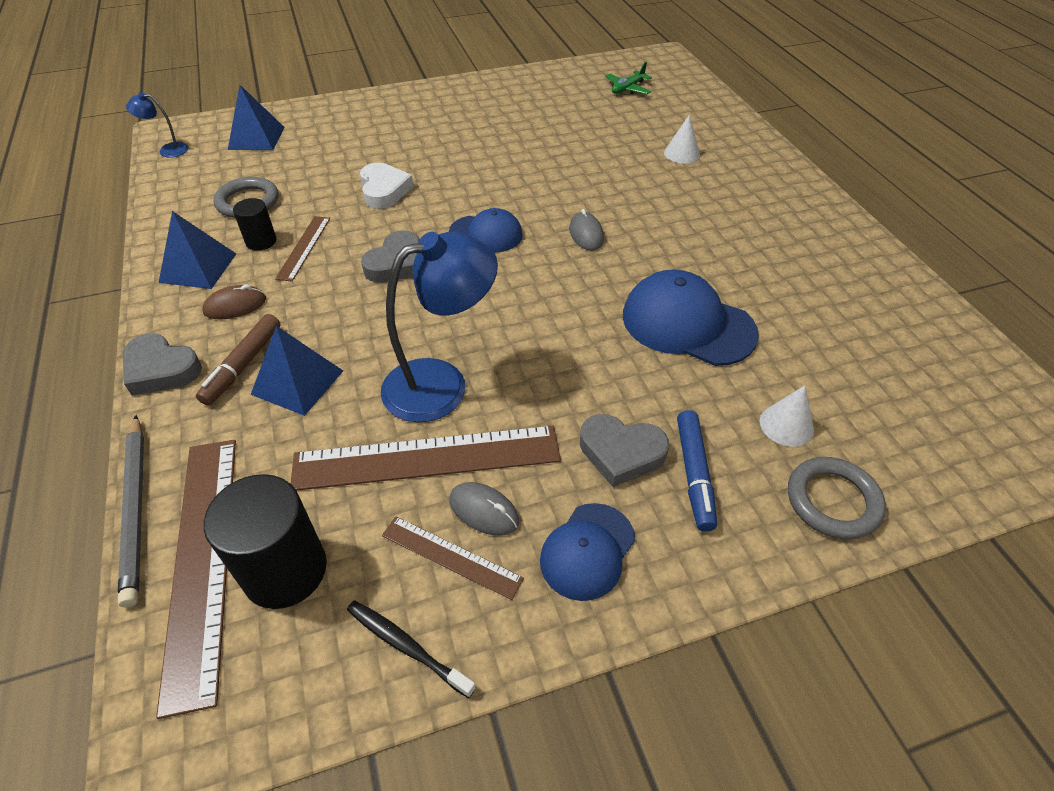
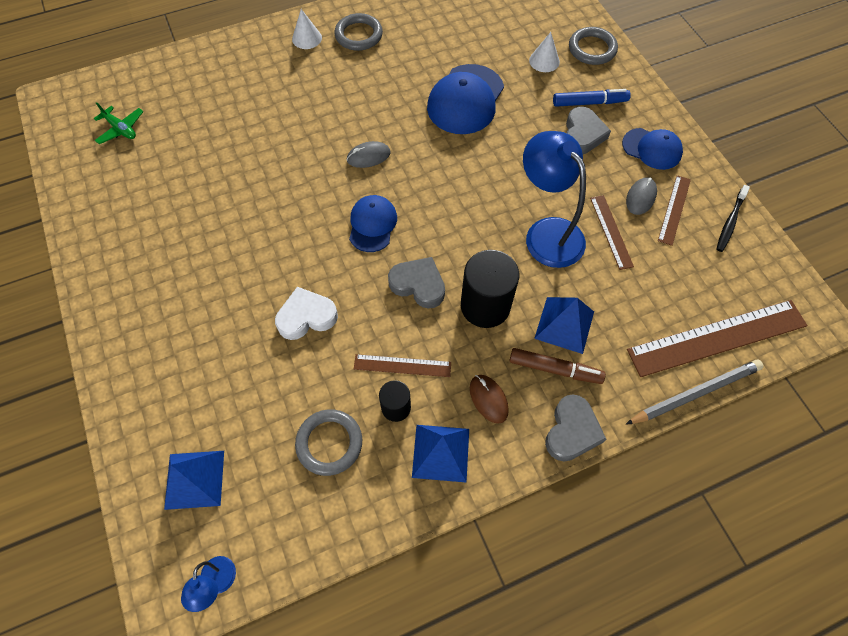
camera: 95 degrees left, 15 degrees up
black cylinder [204,474,327,609] -> black cylinder moved to [461,250,519,328]
brown ruler [291,426,561,491] -> brown ruler [590,195,634,270], size x0.51
white cone [664,115,700,164] -> white cone moved to [292,9,322,49]
none -> grey ring [335,13,383,51]

